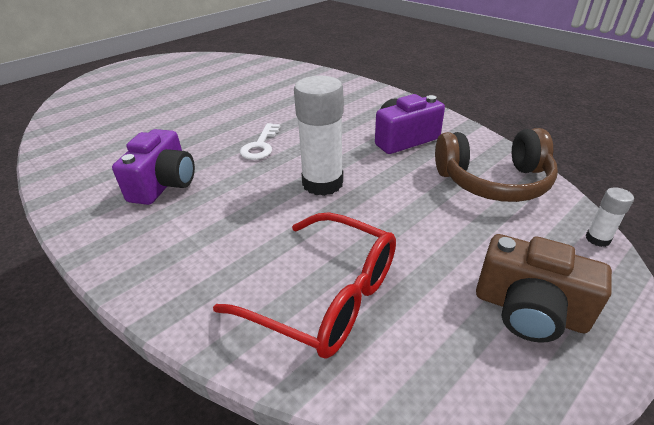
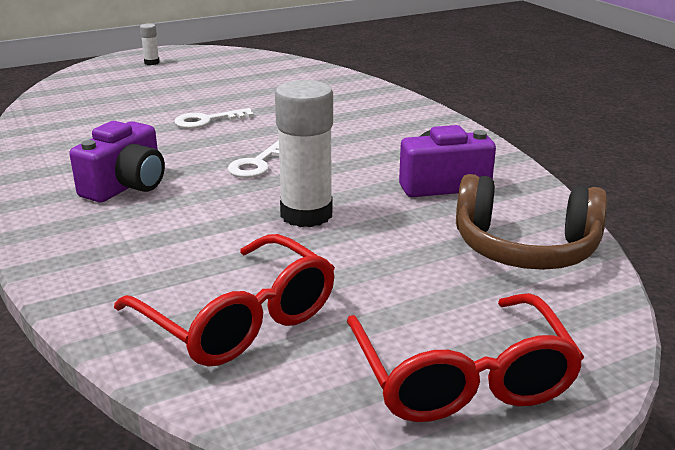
camera: 15 degrees right, 10 degrees down
brown camera [476,234,612,343] -> red glasses [347,293,584,422]
white glue stick [586,188,634,247] -> white glue stick moved to [140,24,160,65]
none -> white key [174,108,254,129]

